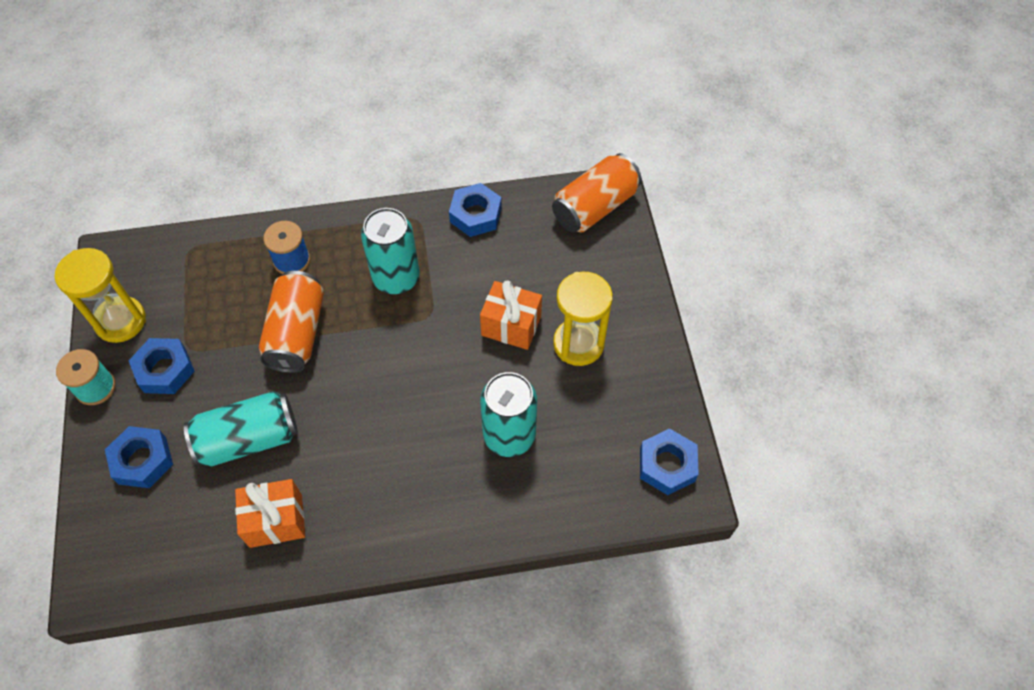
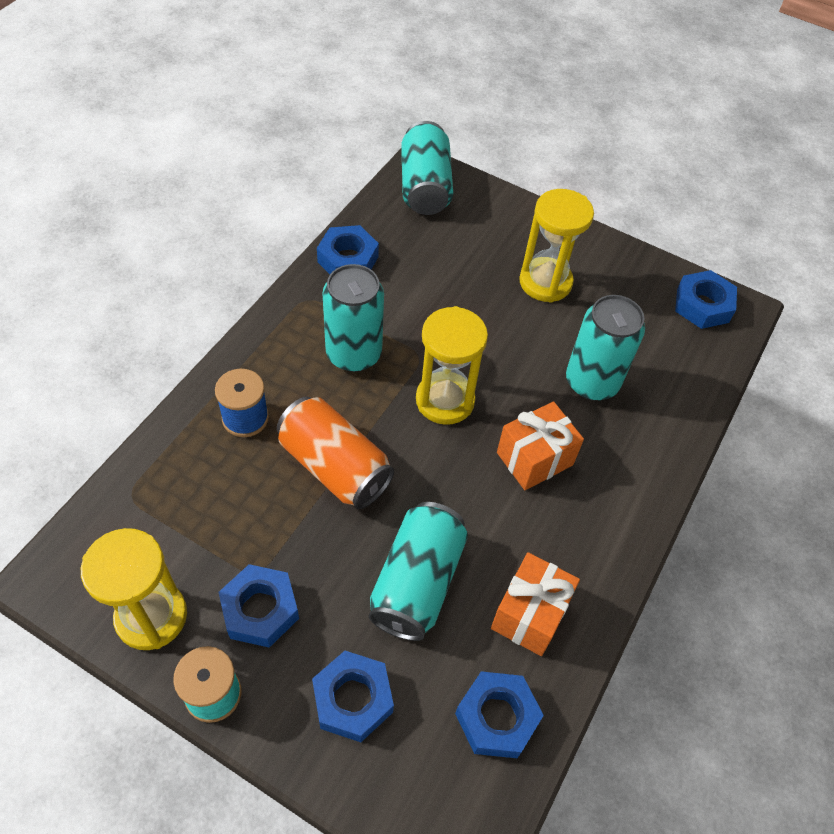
camera: 55 degrees left, 5 degrees down
orange gift [480,280,542,350] -> orange gift moved to [497,401,584,490]
orange can [552,153,642,233] -> turquoise can [401,121,453,215]
none -> yellow hourglass [416,306,488,425]
none -> blue nut [455,671,544,758]

